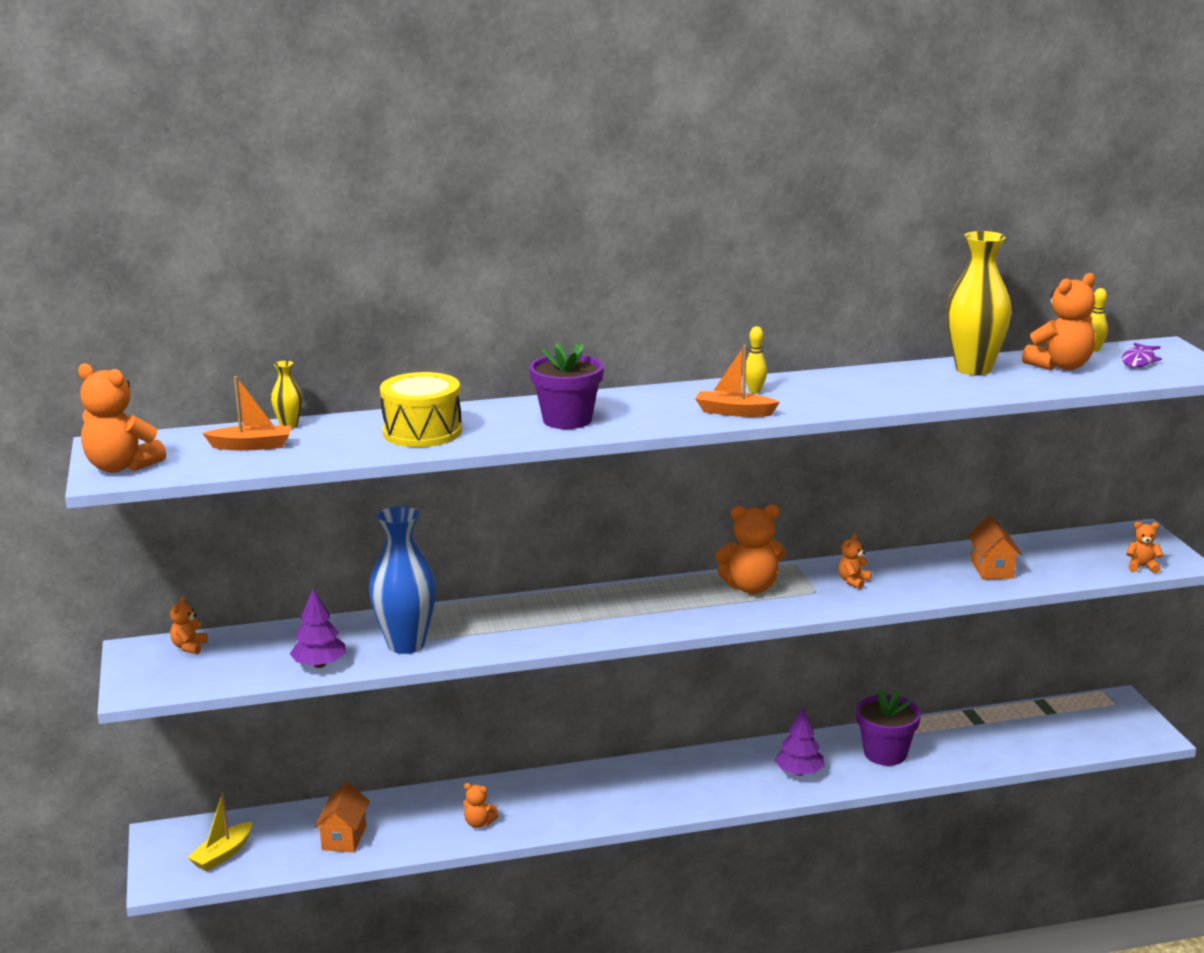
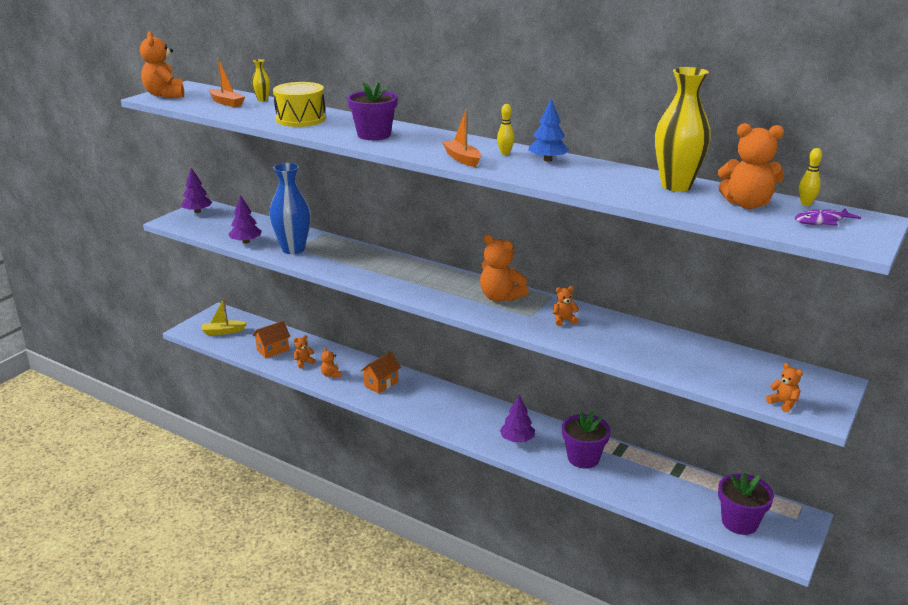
camera: 45 degrees right, 5 degrees up
orange teddy bear [170,597,208,654] -> orange teddy bear moved to [294,335,316,368]
orange house [968,516,1022,580] -> orange house moved to [361,352,401,394]
none -> purple tree [181,168,212,213]
none -> blue tree [528,99,569,162]
none -> purple flower pot [718,472,774,535]

